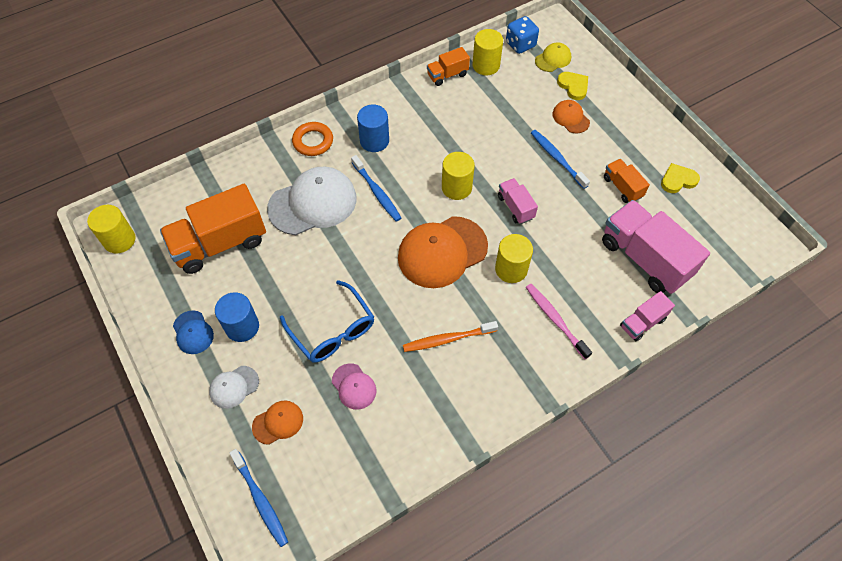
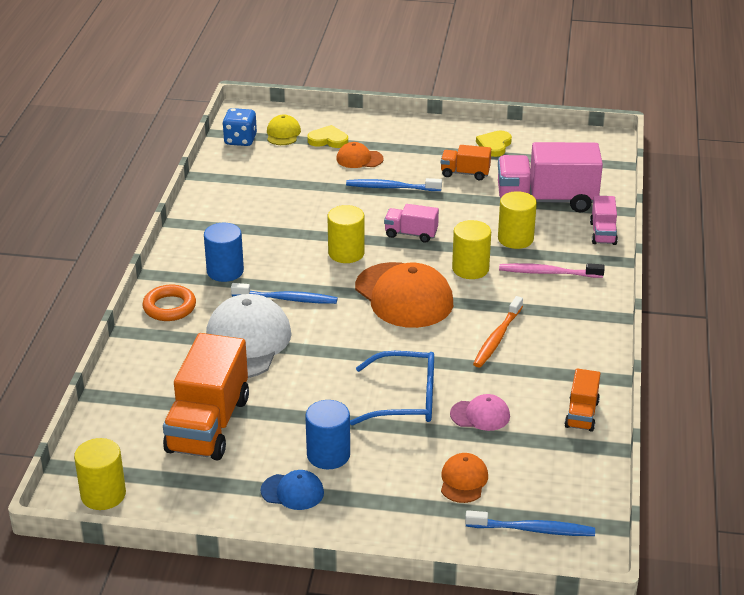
camera: 50 degrees left, 25 degrees down
white cap [209,366,259,409] -> none
orange cap [398,216,488,288] -> orange cap turned 45 degrees counterclockwise [355,262,453,328]
orange truck [427,47,470,86] -> orange truck moved to [565,368,601,432]
yellow cylinder [472,29,503,75] -> yellow cylinder moved to [498,191,537,249]

